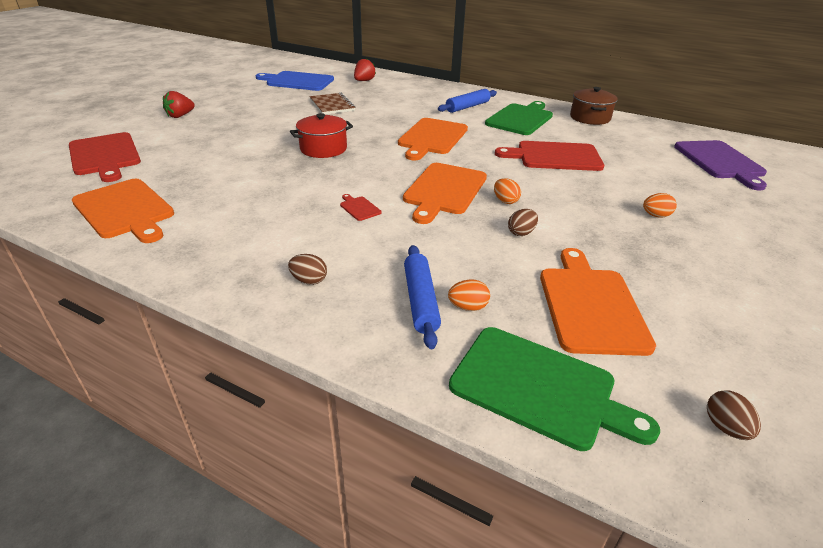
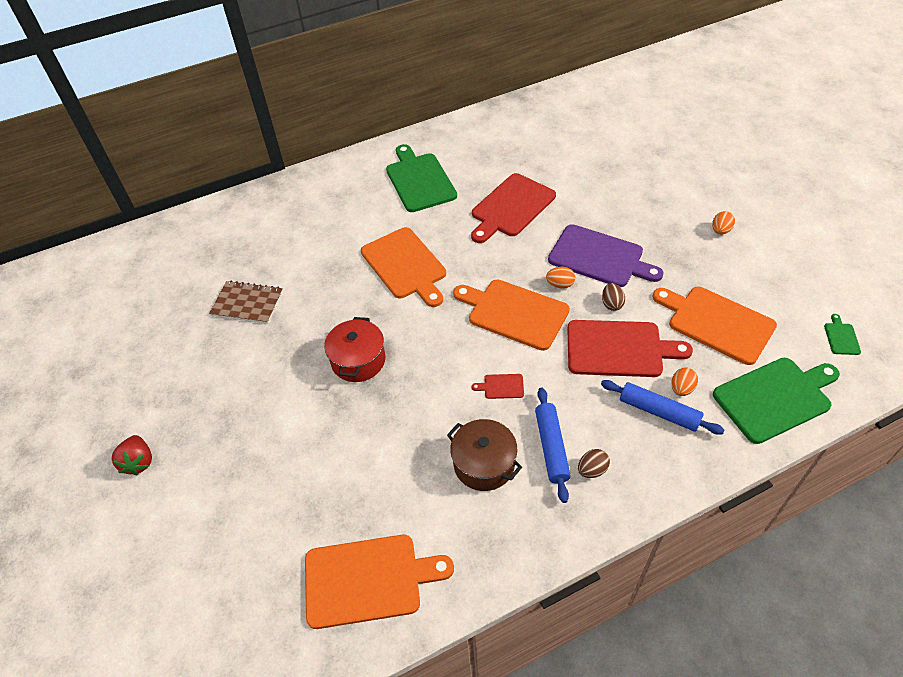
camera: 50 degrees left, 15 degrees up
red cutting board [69,132,141,182] -> red cutting board moved to [567,320,693,377]
blue cutting board [255,71,334,91] -> none
red strawberry [354,58,376,81] -> none
orange cutting board [403,163,487,224] -> orange cutting board turned 150 degrees clockwise [453,280,570,351]
blue rolling pin [438,89,497,113] -> blue rolling pin moved to [535,387,571,503]
brown pot [570,87,618,125] -> brown pot moved to [447,419,522,491]
orange egg [643,193,677,218] -> orange egg moved to [712,211,735,234]
purple cutting board [674,140,767,190] -> purple cutting board moved to [548,224,664,287]
brown egg [707,390,761,440] -> green cutting board [824,314,861,355]

